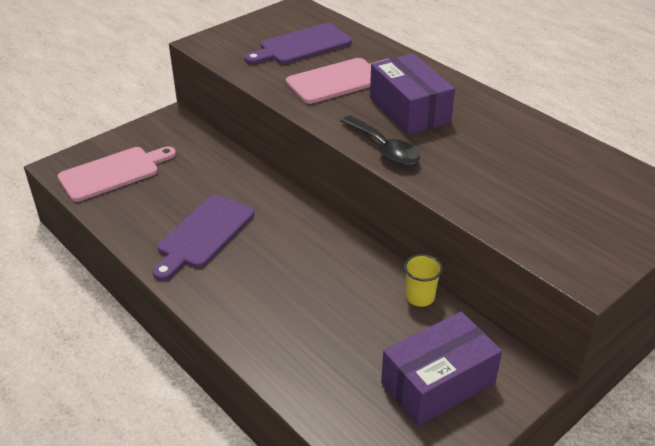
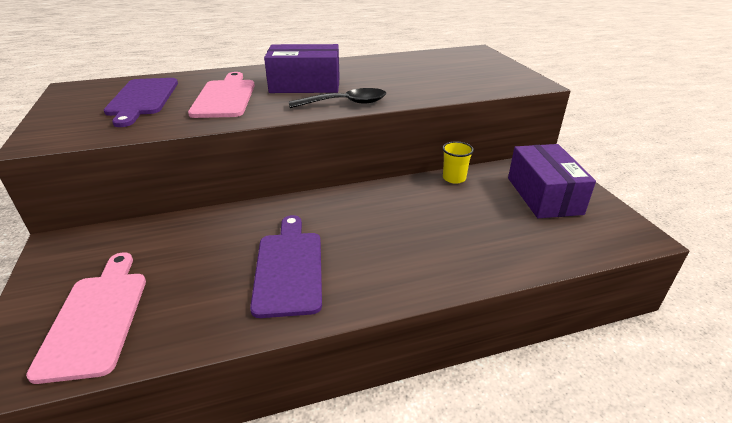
camera: 65 degrees left, 5 degrees down
purple cutting board [153,195,254,281] -> purple cutting board turned 150 degrees counterclockwise [250,215,322,318]

